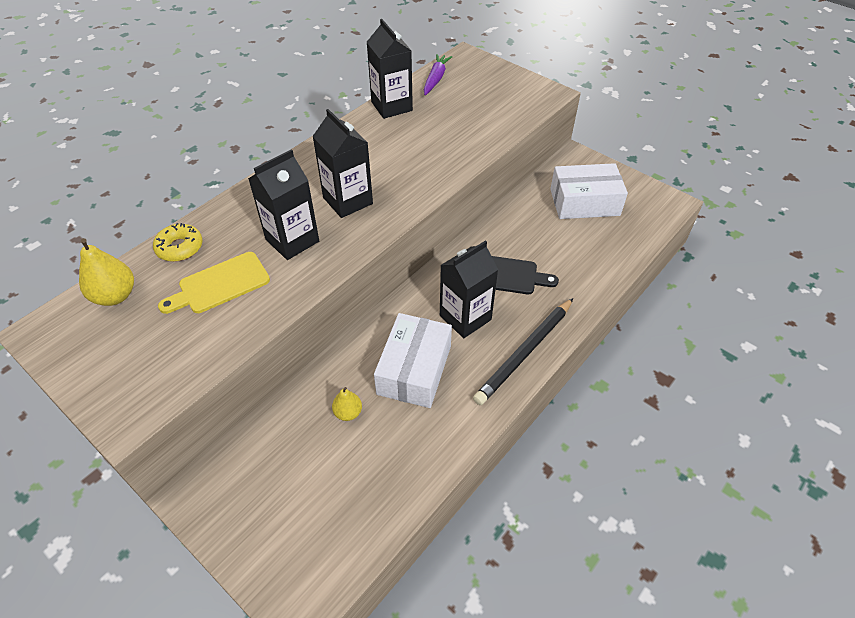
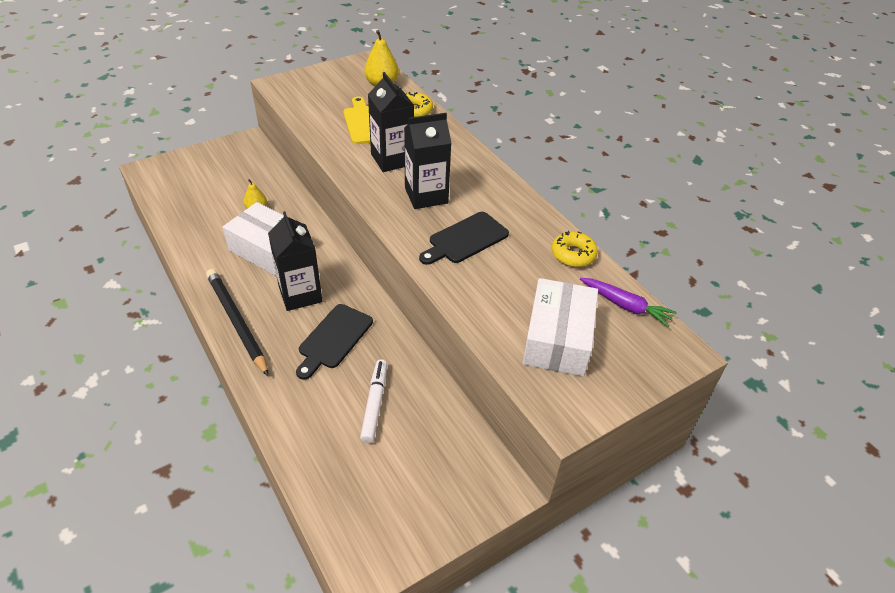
camera: 105 degrees right, 5 degrees down
black carton [367,19,413,119] -> yellow donut [551,231,598,267]
white box [550,163,628,219] -> white box moved to [523,278,598,376]
none -> white marker [360,359,387,443]
none -> black cutting board [419,212,509,265]

